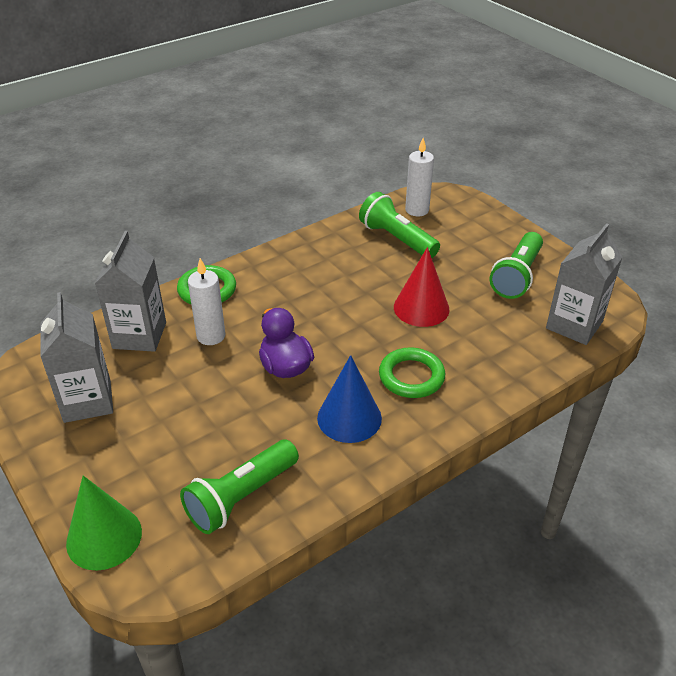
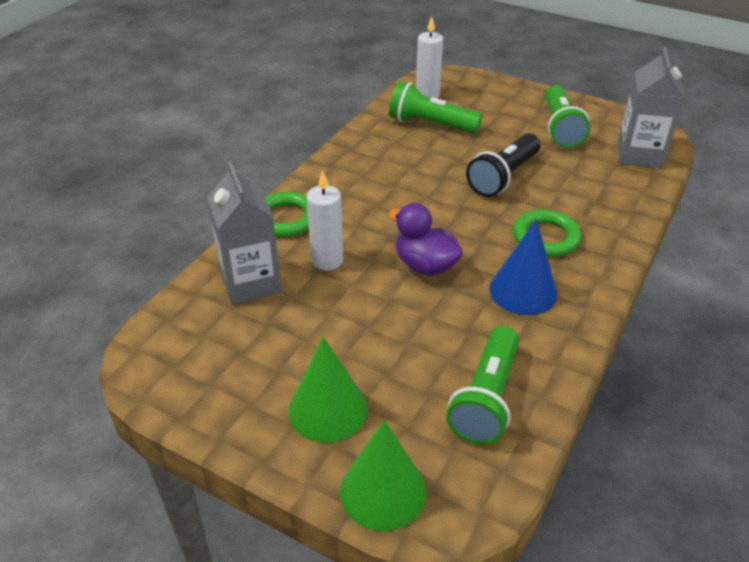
camera: 25 degrees left, 0 degrees up
grey carton [40,292,113,423] -> none
red cone [394,247,449,327] -> black flashlight [466,134,540,197]
none -> green cone [289,337,368,443]

